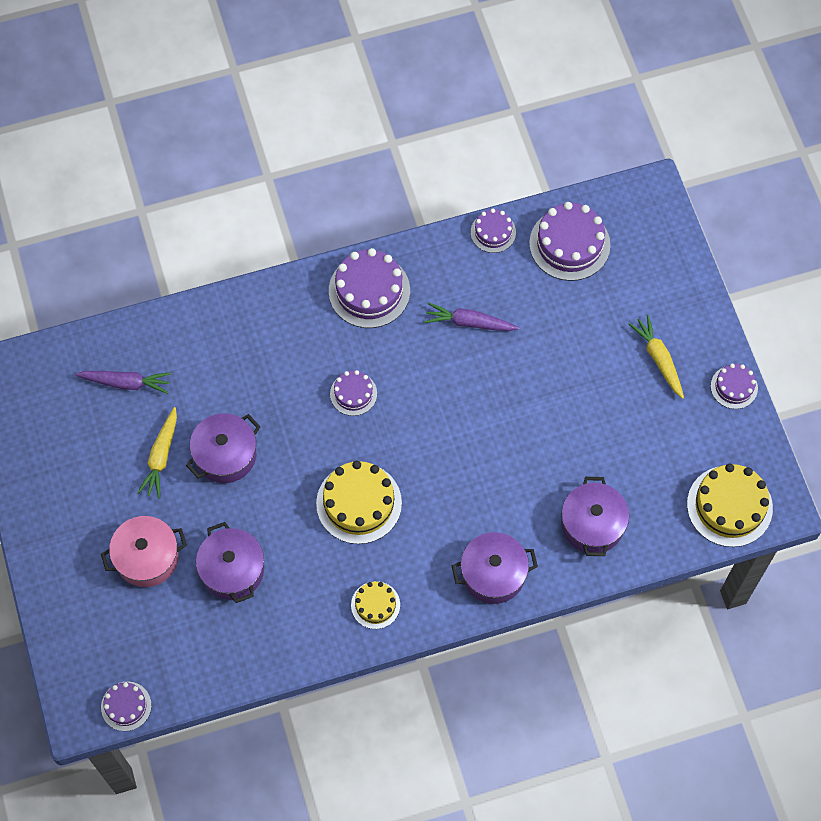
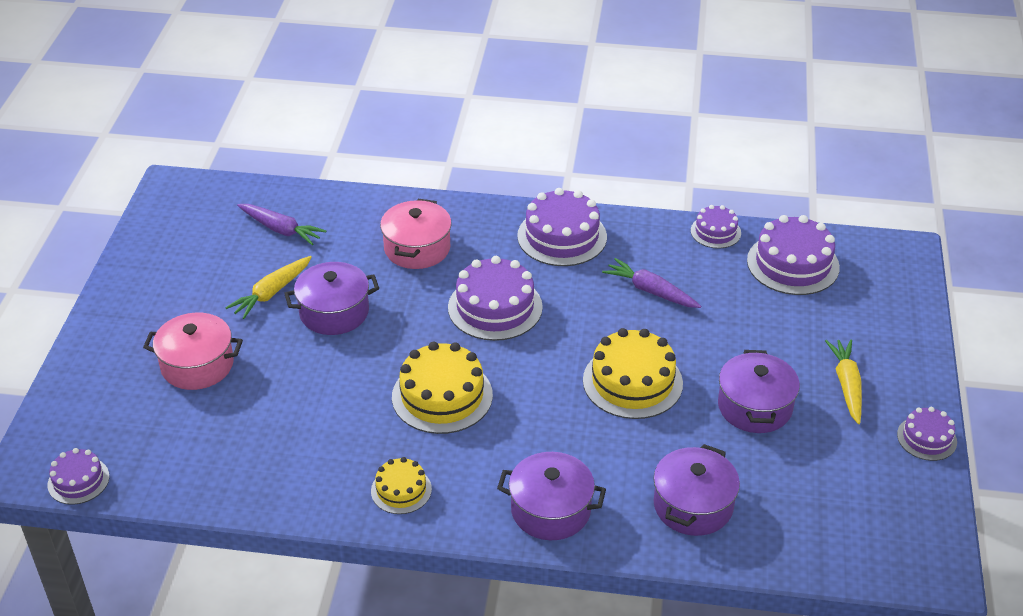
camera: 25 degrees right, 25 degrees down
purple pot [196,522,264,603] -> purple pot moved to [718,350,800,433]
purple cake [330,370,377,416] -> purple cake [448,256,543,341], size x1.77
yellow cake [687,464,773,547] -> yellow cake moved to [583,328,683,419]
none -> pink pot [380,199,452,269]

